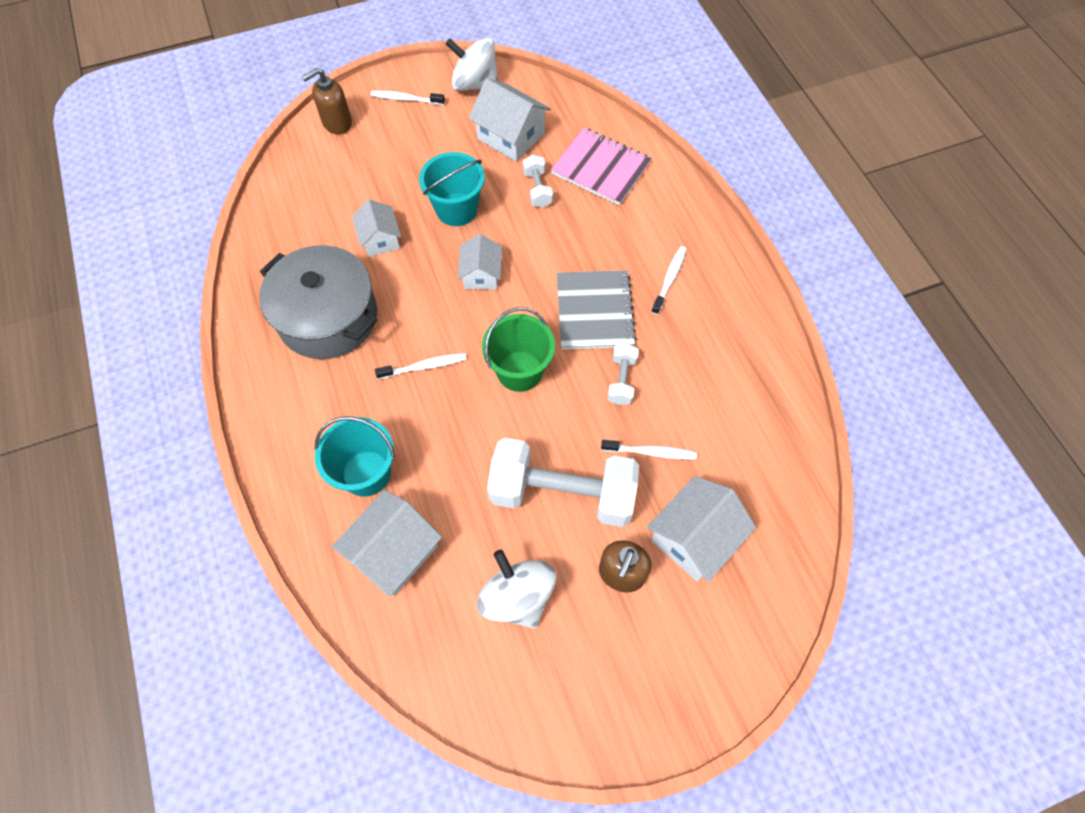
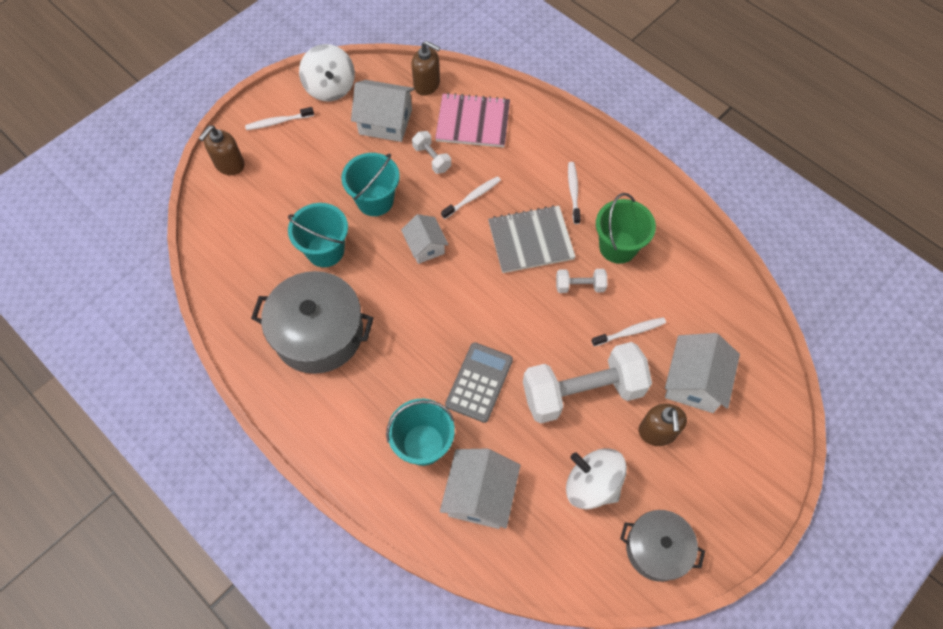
camera: 25 degrees left, 0 degrees up
white house [352,199,401,257] -> turquoise bucket [288,203,348,267]
white toothbrush [375,353,467,379] -> white toothbrush moved to [441,176,501,219]
white spinning top [446,38,498,91] -> white spinning top turned 105 degrees counterclockwise [299,44,355,102]
green bucket [482,307,555,392] -> green bucket moved to [596,193,656,264]
grey notebook [557,270,637,350] -> grey notebook turned 75 degrees counterclockwise [488,205,576,273]
white dumbbell [608,343,639,405] -> white dumbbell turned 75 degrees counterclockwise [556,269,607,293]
none -> brown soap dispenser [411,41,440,95]
none -> grey calculator [445,342,513,423]
none -> grey pot [620,510,705,582]

